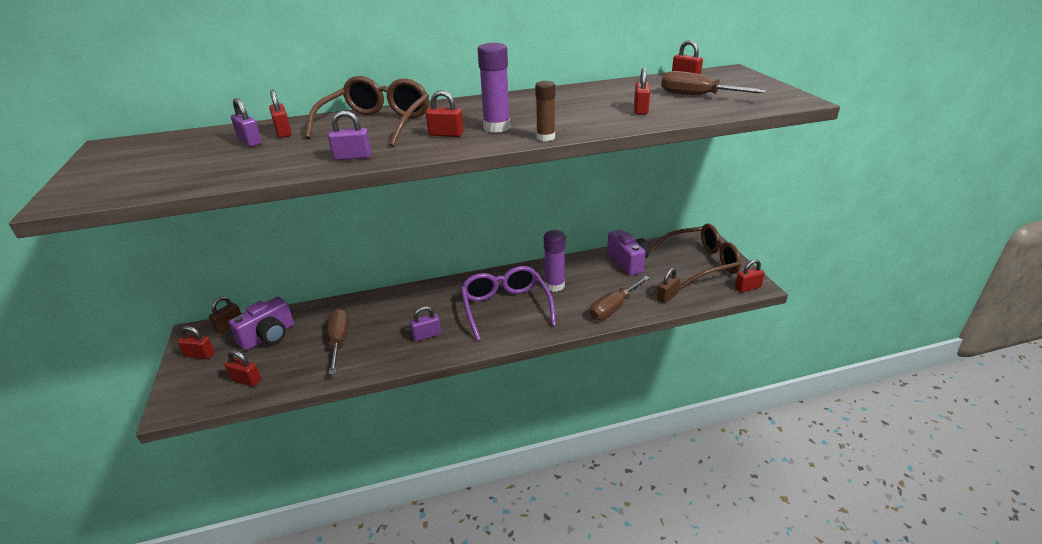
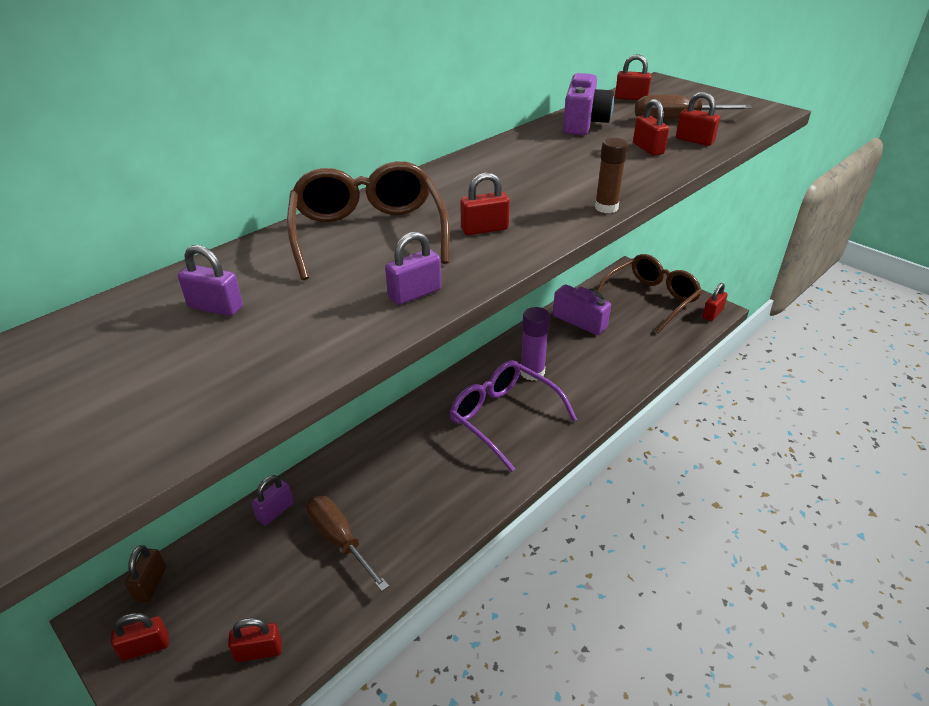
camera: 30 degrees left, 5 degrees up
purple camera [229,296,294,351] -> purple camera moved to [563,73,614,135]
red padlock [269,89,292,138] -> red padlock moved to [676,92,720,146]
purple padlock [410,306,441,341] -> purple padlock moved to [251,475,294,525]
purple glue stick [478,43,510,133] -> none
brown screwdriver [590,276,650,320] -> none
brown padlock [656,268,680,304] -> none

